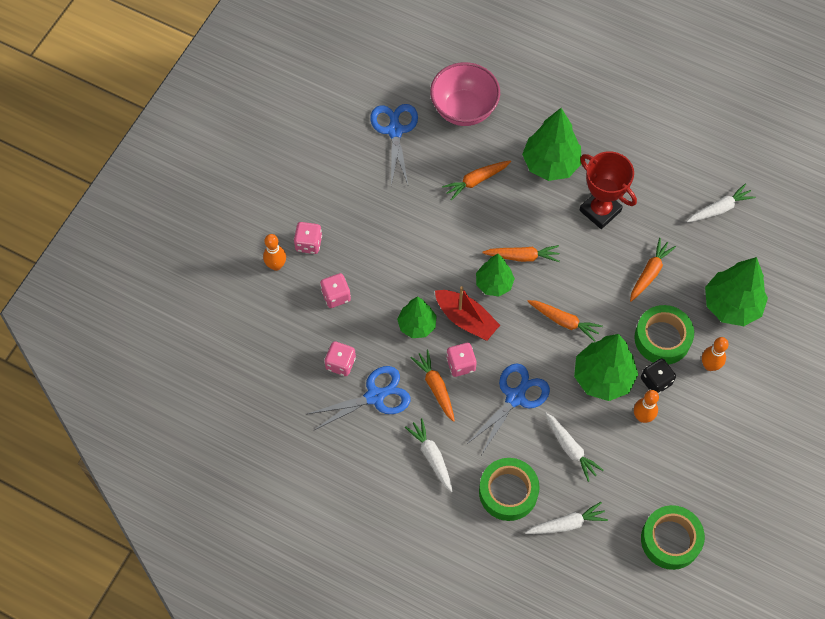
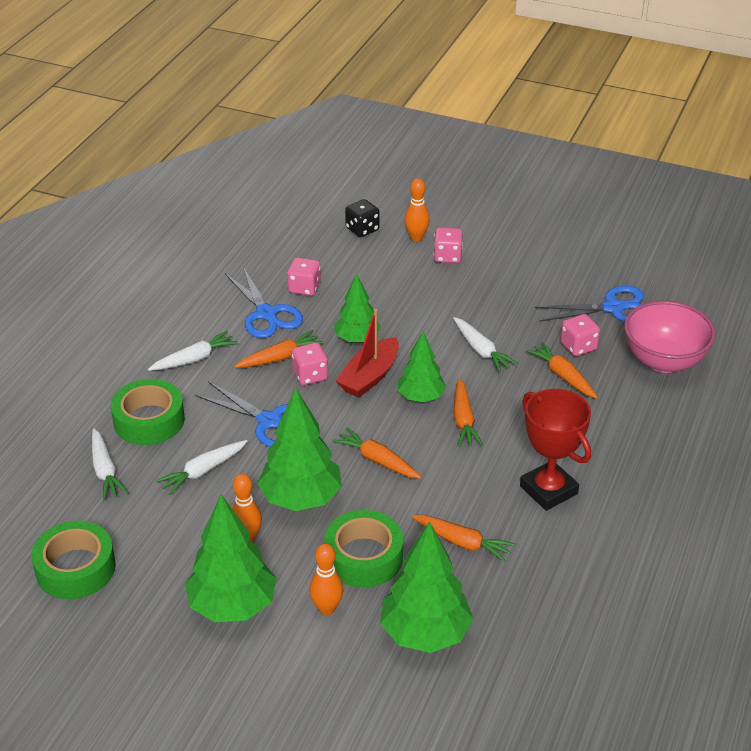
camera: 85 degrees right, 25 degrees down
pink dice [320,273,351,308] -> pink dice moved to [560,314,600,356]
green tree [522,108,581,181] -> green tree moved to [185,494,276,622]
orange carrot [527,300,603,342] -> orange carrot turned 105 degrees clockwise [332,427,422,479]
red trophy [579,151,637,229] -> red trophy turned 75 degrees counterclockwise [520,389,591,511]
black dice [641,358,676,394] -> black dice moved to [345,199,379,237]
white carrot [687,183,756,223] -> white carrot moved to [453,317,518,372]

